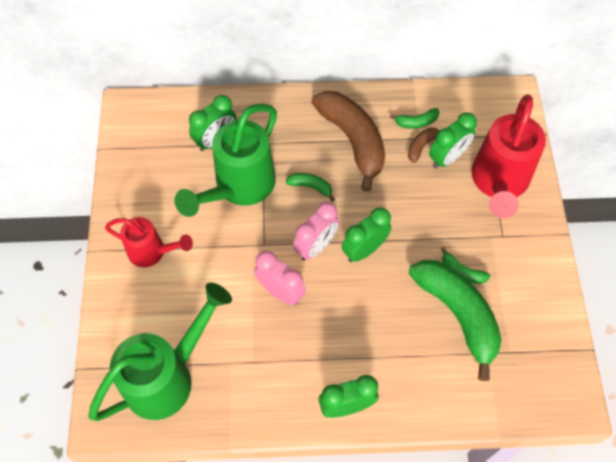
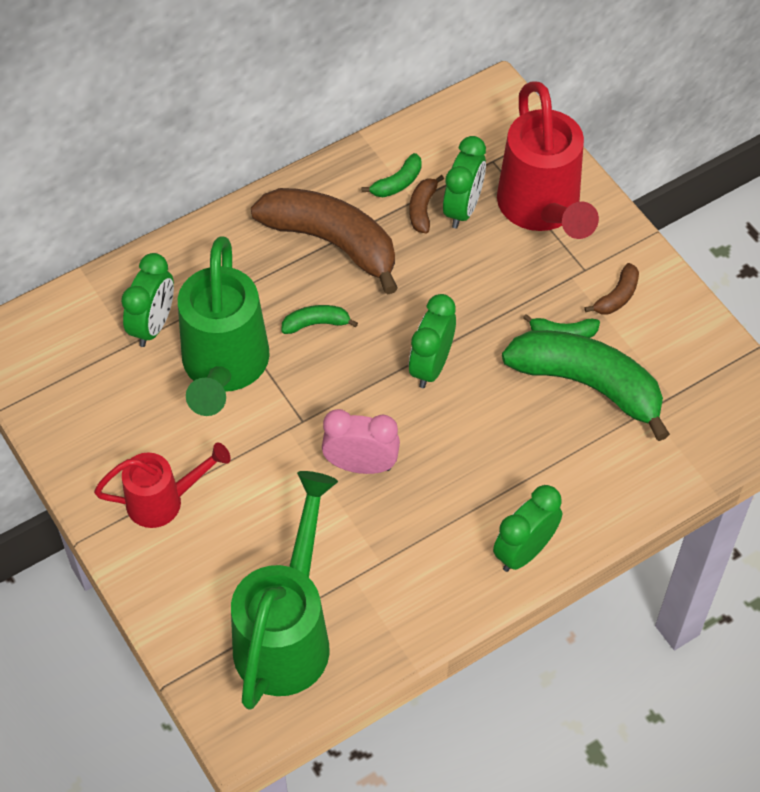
camera: 30 degrees left, 5 degrees down
pink clock [293,202,339,261] -> none
none -> brown banana [584,263,639,315]

